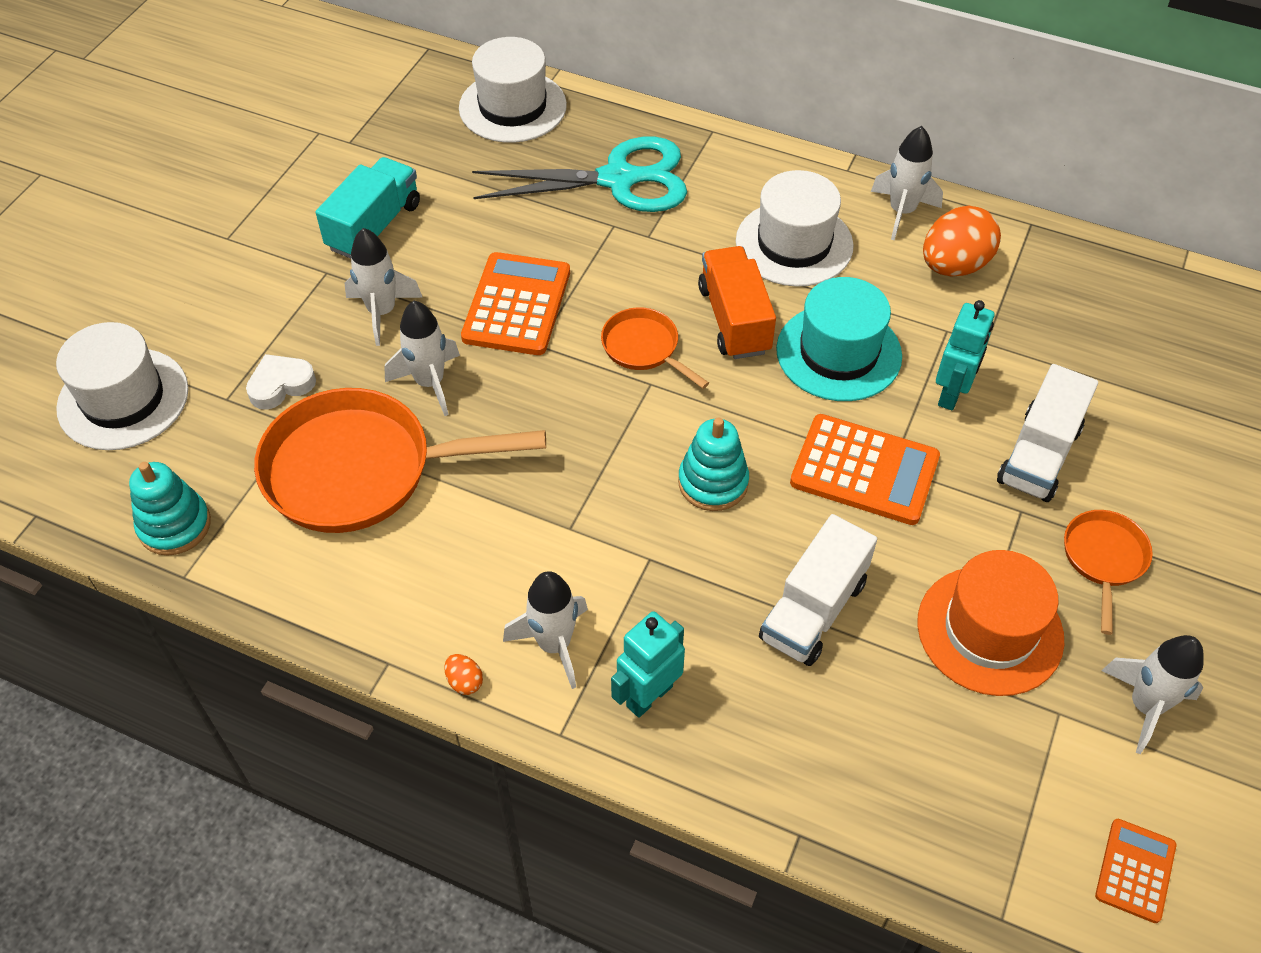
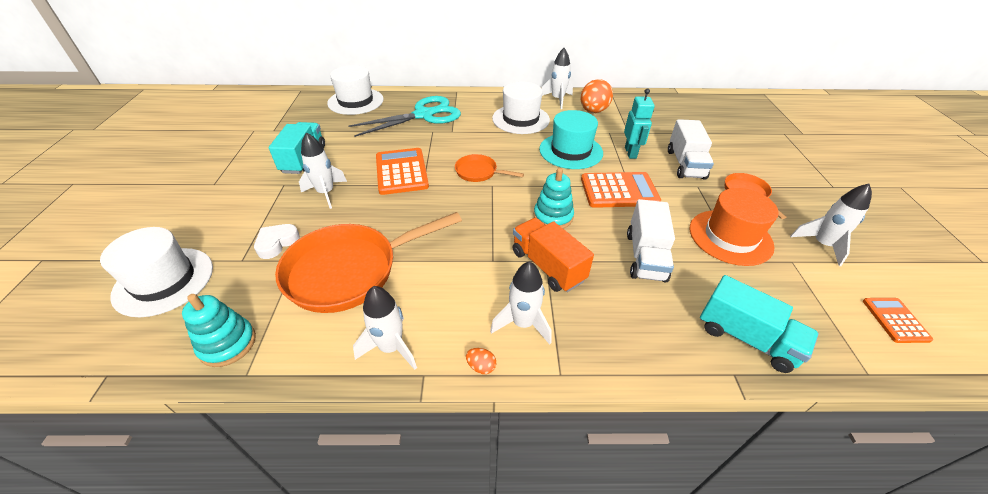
camera: 25 degrees left, 10 degrees down
white rocket [384,301,460,416] -> white rocket moved to [353,286,417,370]
turquoise robot [611,611,685,718] -> none
orange truck [698,246,776,359] -> orange truck moved to [513,218,594,292]
none -> turquoise truck [700,275,819,373]

